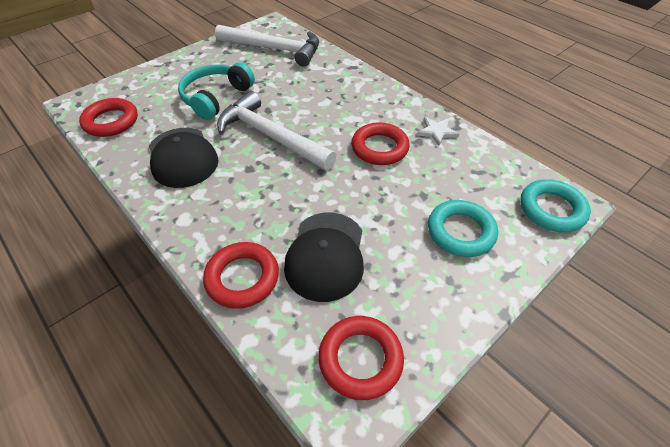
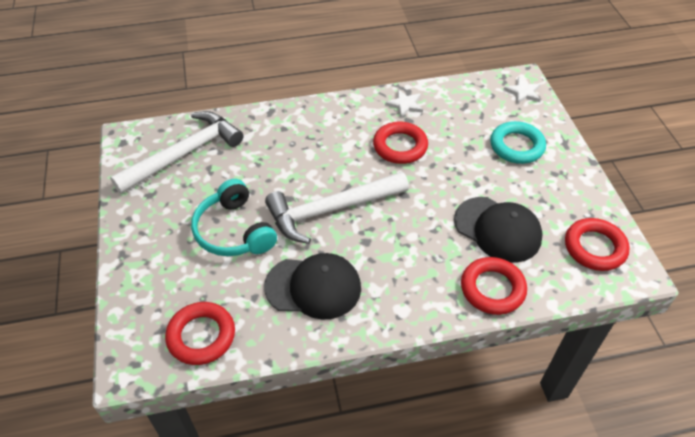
camera: 60 degrees left, 0 degrees up
turquoise ring [520,179,591,233] -> white star [503,77,540,104]

